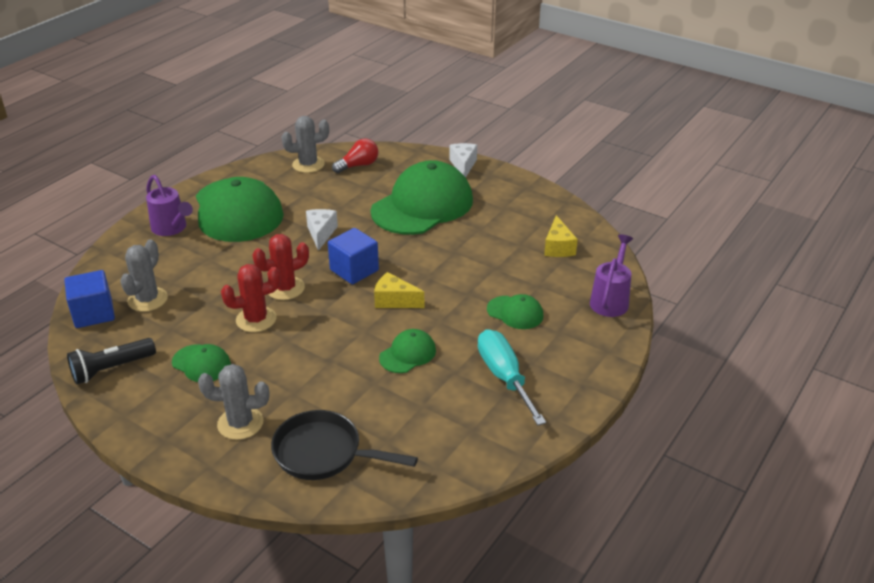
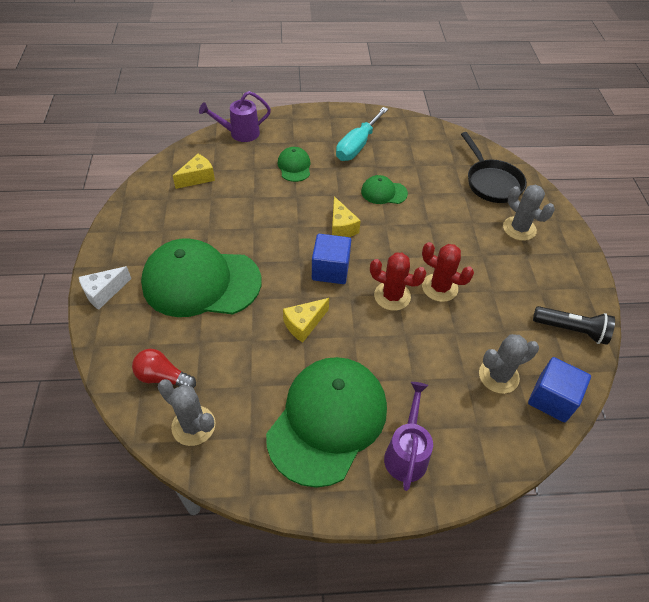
camera: 130 degrees left, 15 degrees up
green cap [172,344,231,382] -> none
white cheese [306,209,338,251] -> yellow cheese [283,298,329,342]

